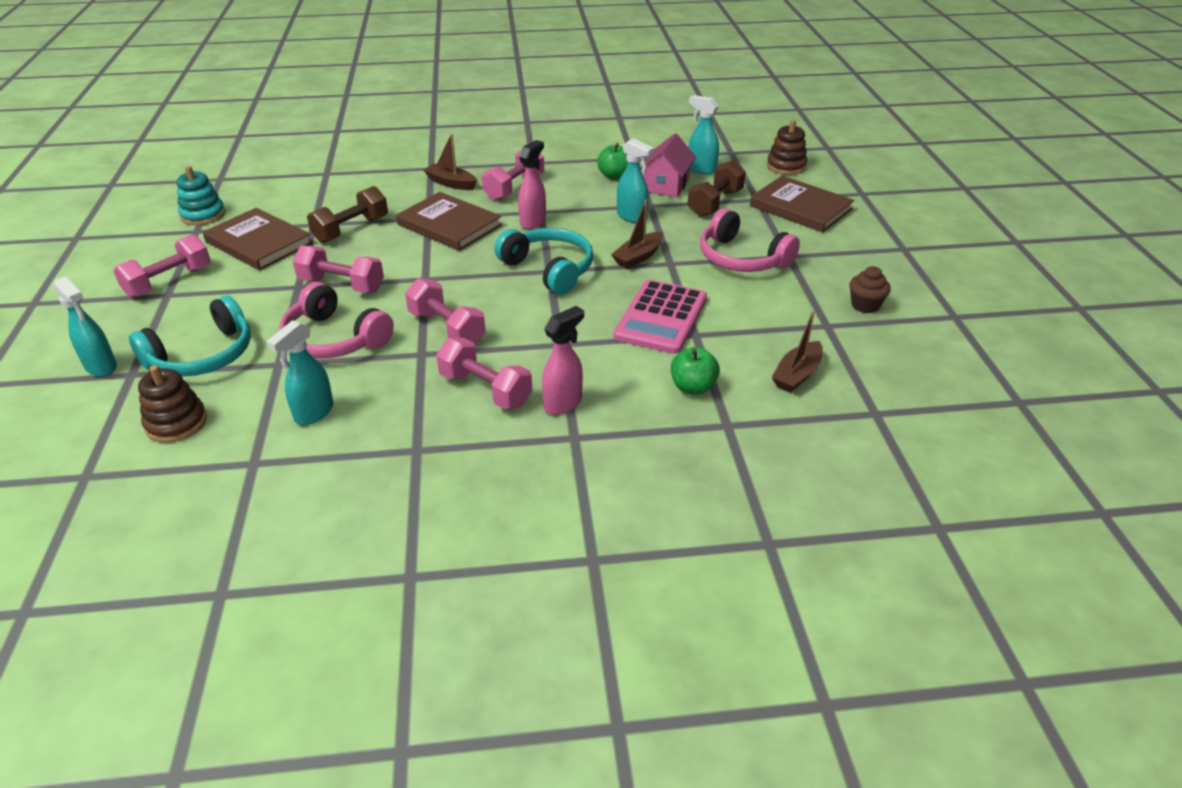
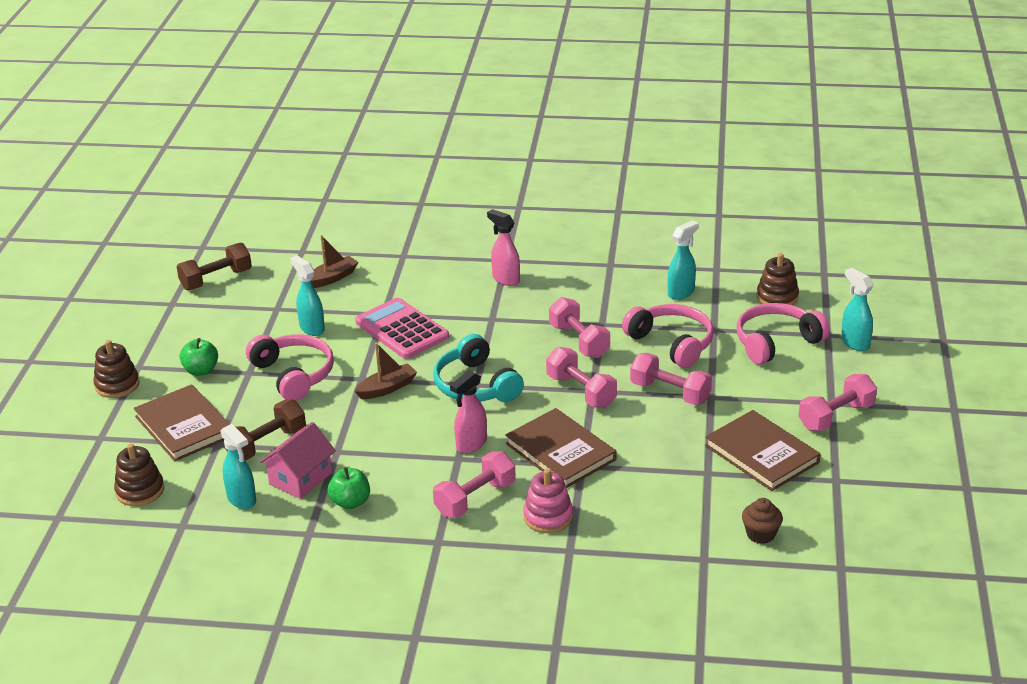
camera: 165 degrees left, 5 degrees down
turquoise headphones [129,295,251,376] -> pink headphones [737,303,830,365]
turquoise stacking toy [176,166,225,225] -> none
brown dumbbell [307,186,388,243] -> brown dumbbell moved to [177,243,252,290]
brown boat [424,134,477,190] -> pink stacking toy [523,469,573,533]
pink dumbbell [436,338,532,409] -> pink dumbbell moved to [546,347,617,408]
pink spray bottle [542,306,584,415] -> pink spray bottle turned 75 degrees clockwise [487,209,520,286]
pink calculator [613,280,707,354] -> pink calculator turned 75 degrees counterclockwise [355,298,449,359]
turquoise spray bottle [617,138,654,223] -> turquoise spray bottle moved to [290,255,325,336]
green apple [671,347,720,395] -> green apple moved to [180,338,218,376]
brown cupcake [849,266,891,313] -> brown cupcake moved to [742,498,783,544]
none -> brown stacking toy [94,340,140,398]

